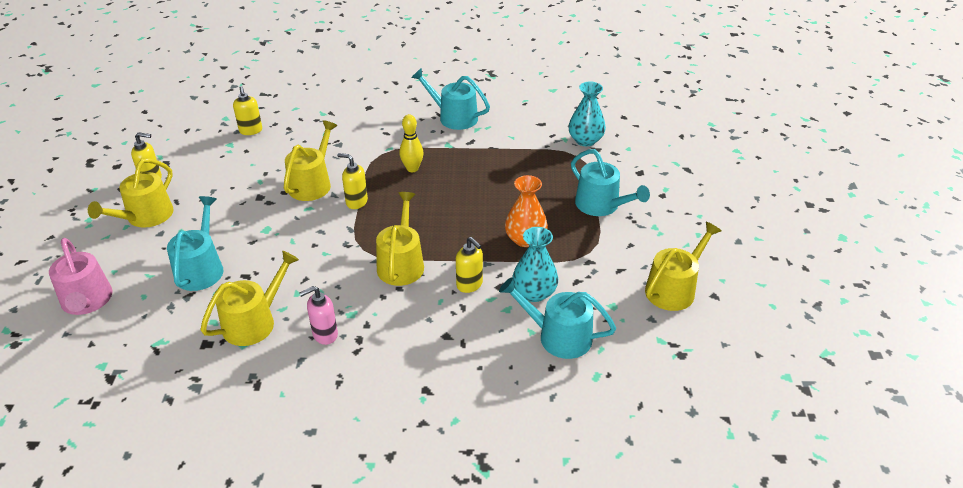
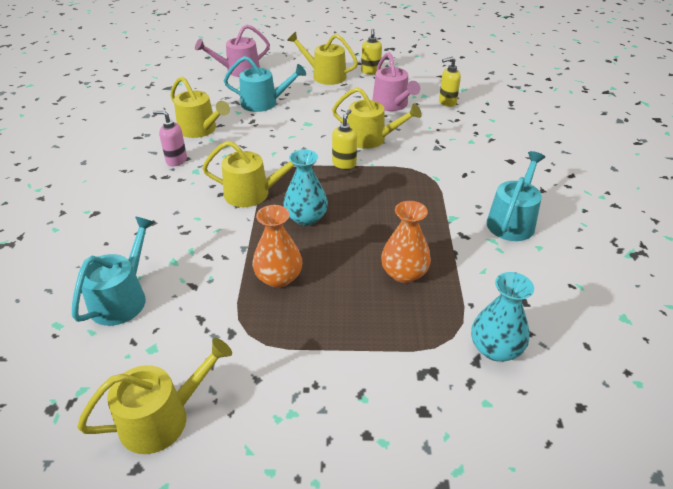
camera: 90 degrees right, 0 degrees up
pink soap dispenser [299,286,338,345] -> pink soap dispenser turned 45 degrees counterclockwise [153,110,187,166]
yellow bowling pin [399,114,424,172] -> none
yellow soap dispenser [456,237,483,293] -> none
turquoise vase [512,227,558,302] -> turquoise vase moved to [284,149,328,226]
turquoise watering can [571,149,650,216] -> none
yellow watering can [645,222,721,311] -> yellow watering can turned 75 degrees counterclockwise [77,338,232,454]
none -> pink watering can [372,52,420,111]
none -> orange vase [381,201,431,283]

